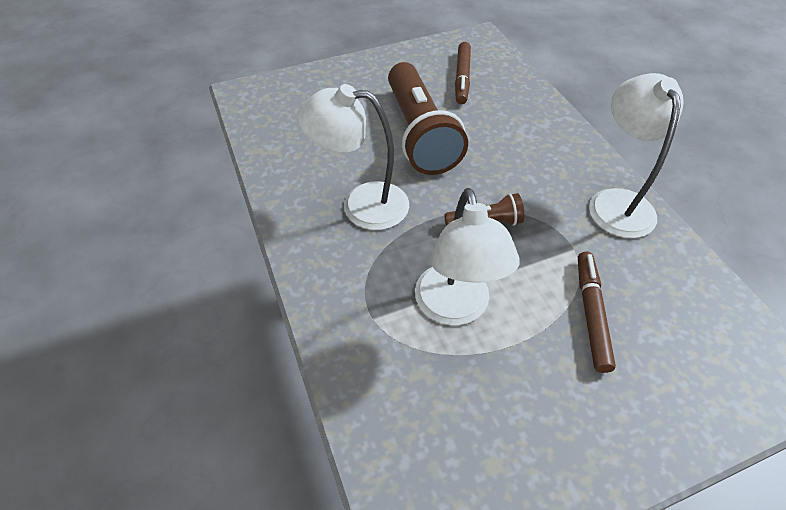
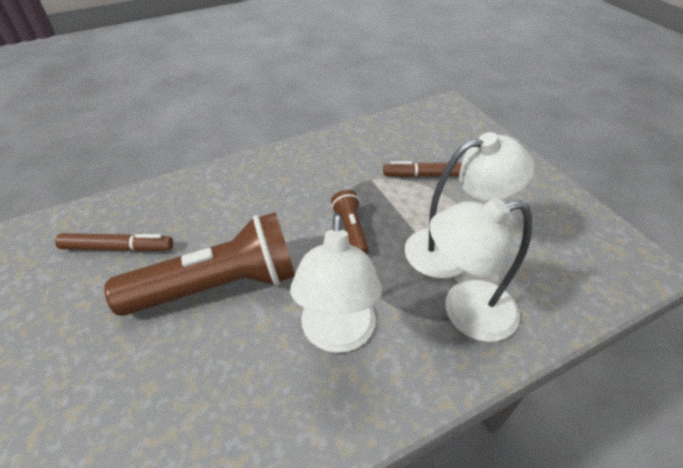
camera: 95 degrees left, 5 degrees down
white lamp [589,73,683,238] -> white lamp moved to [429,197,532,342]

